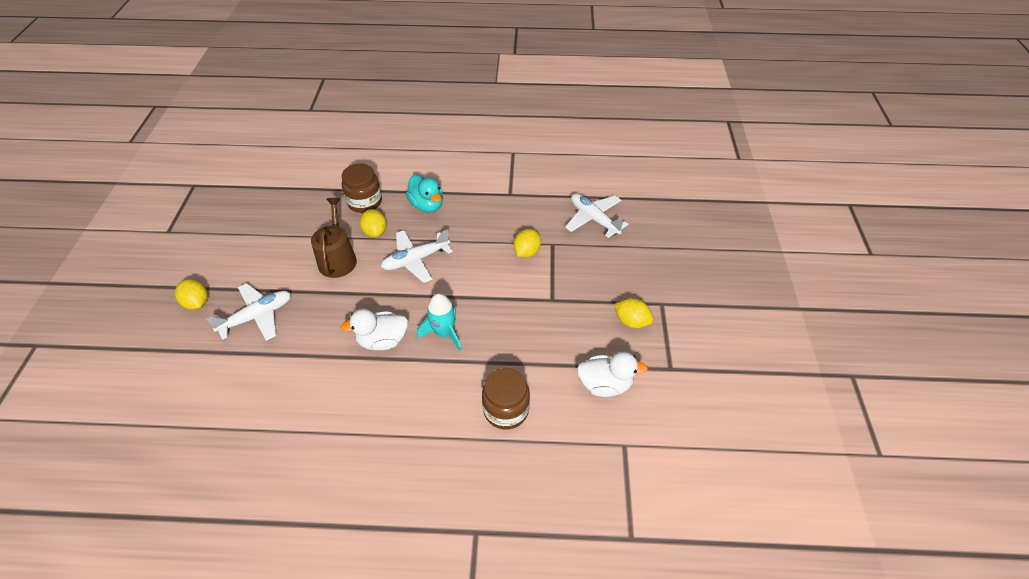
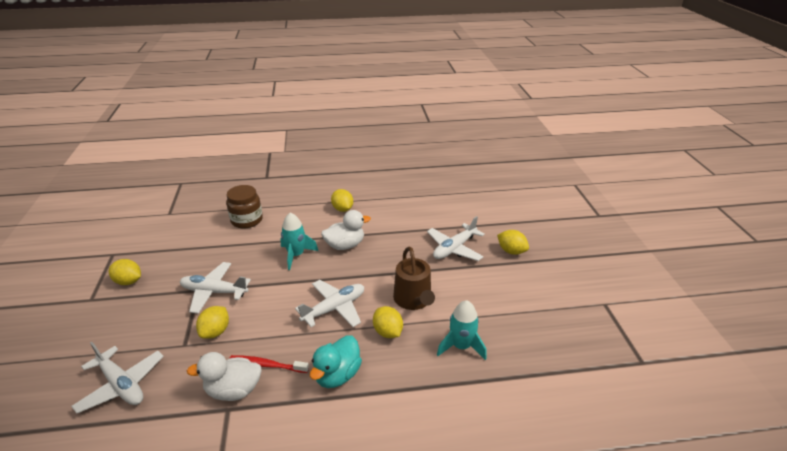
camera: 170 degrees right, 15 degrees down
brown jar [341,164,382,213] -> none
turquoise duck [406,175,443,212] -> turquoise duck turned 105 degrees counterclockwise [310,335,362,388]
white duck [577,352,648,397] -> white duck moved to [187,352,262,401]
none -> white plane [180,262,251,314]
none -> red toothbrush [229,355,309,373]
none -> yellow lemon [331,189,353,212]
none -> turquoise rocket [437,300,487,360]

